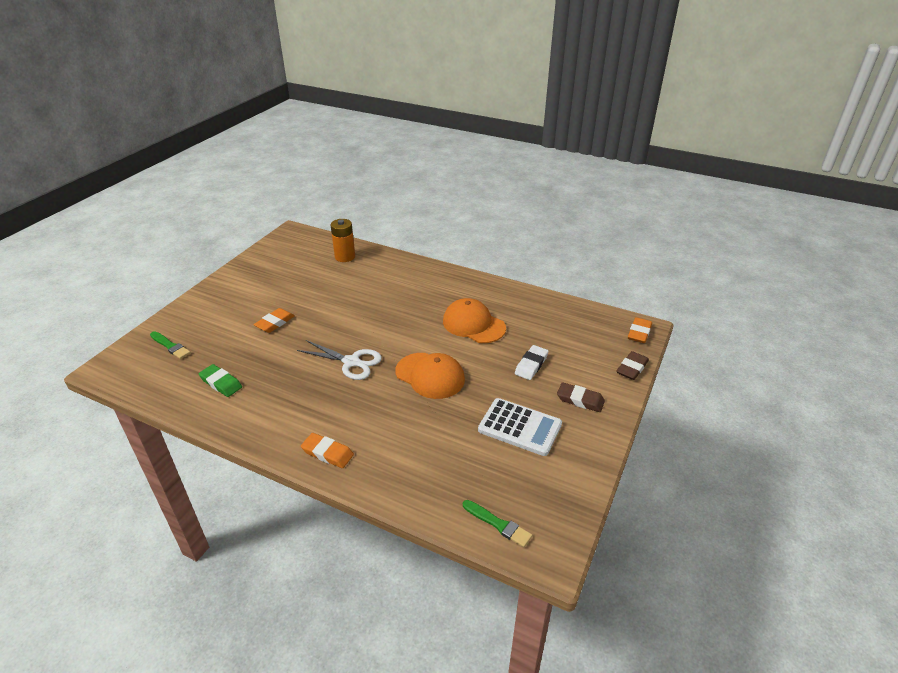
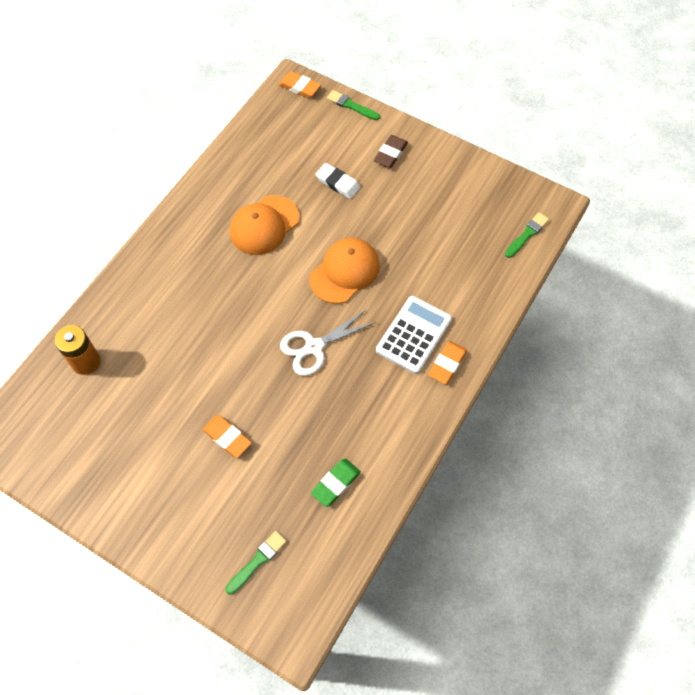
camera: 85 degrees left, 25 degrees up
white scissors [297,340,382,380] -> white scissors turned 150 degrees counterclockwise [280,309,376,376]
white calculator [478,398,562,456] -> white calculator moved to [376,296,452,374]
brown eraser [616,351,649,380] -> green brush [327,90,380,120]

